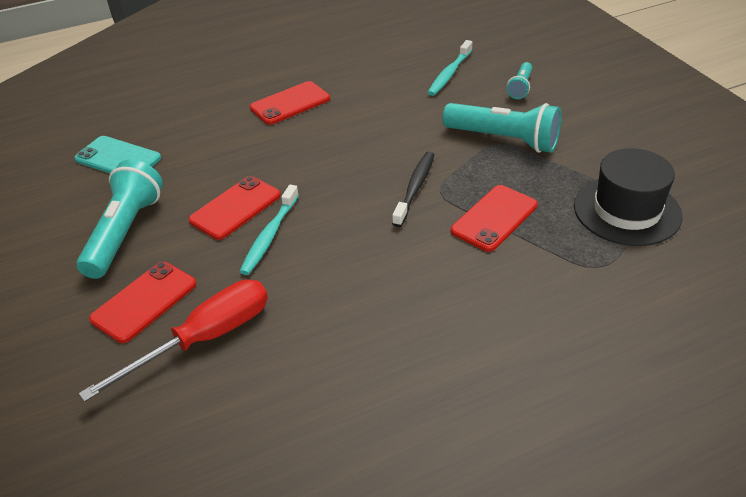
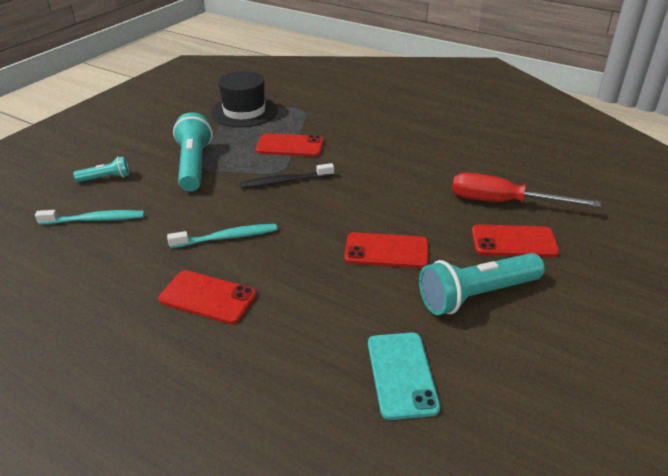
camera: 125 degrees left, 5 degrees down
turquoise toothbrush [239,185,299,275] -> turquoise toothbrush moved to [167,224,277,248]

